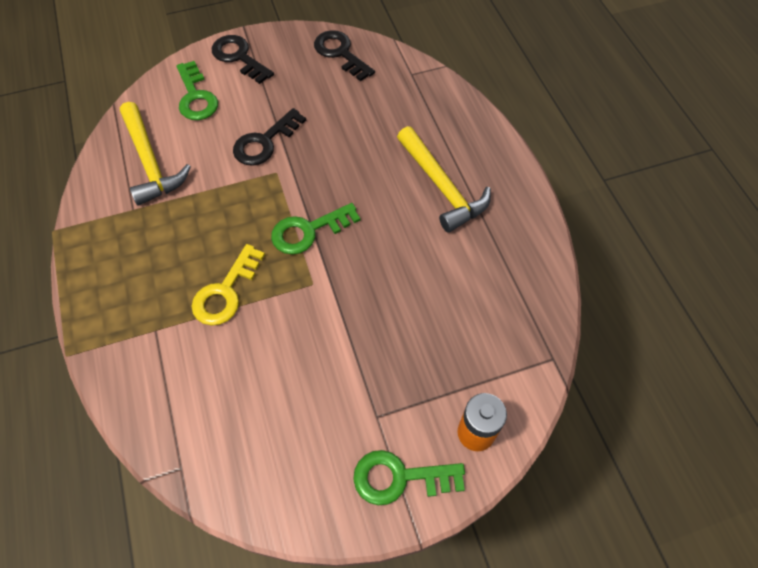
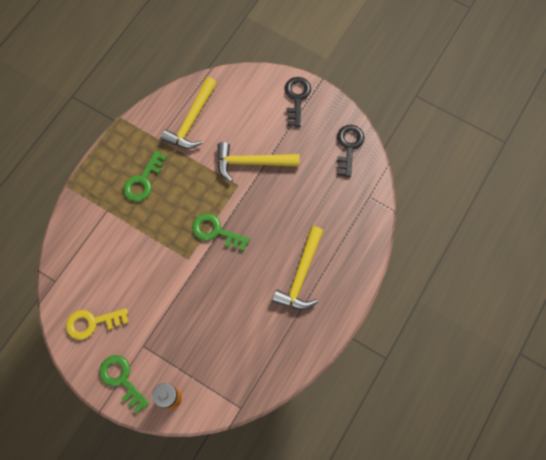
camera: 50 degrees right, 10 degrees up
green key [176,61,218,120] -> green key moved to [123,150,167,202]
yellow key [191,244,265,326] -> yellow key moved to [66,308,129,340]
black key [233,108,306,166] -> yellow hammer [217,142,299,182]

